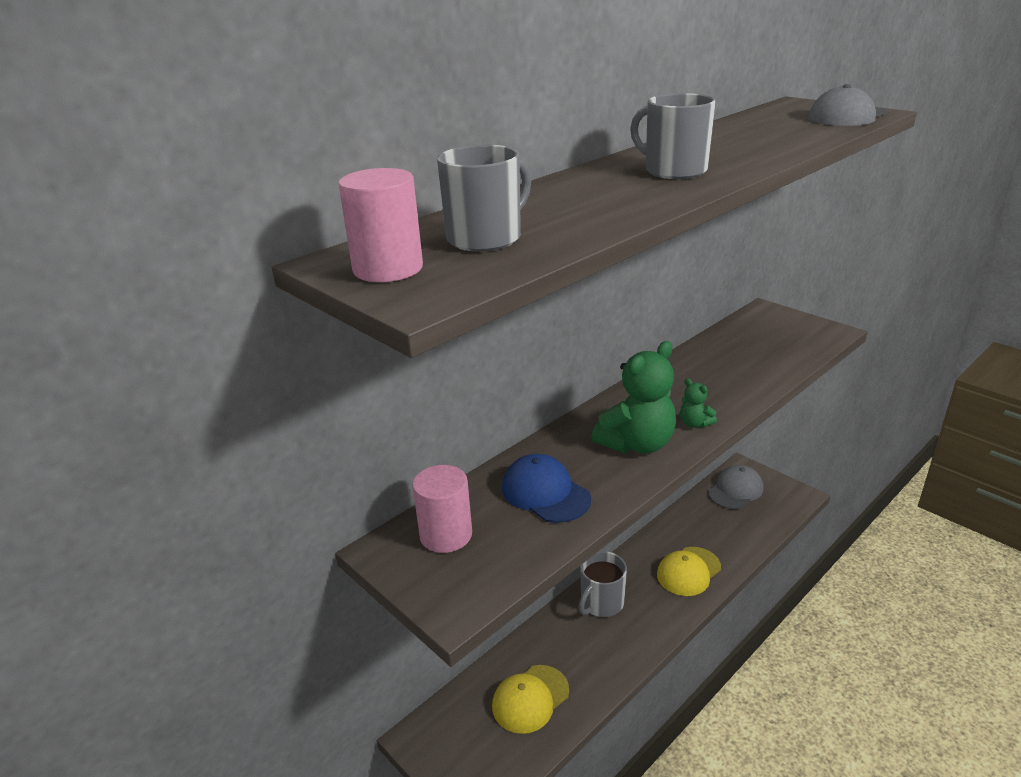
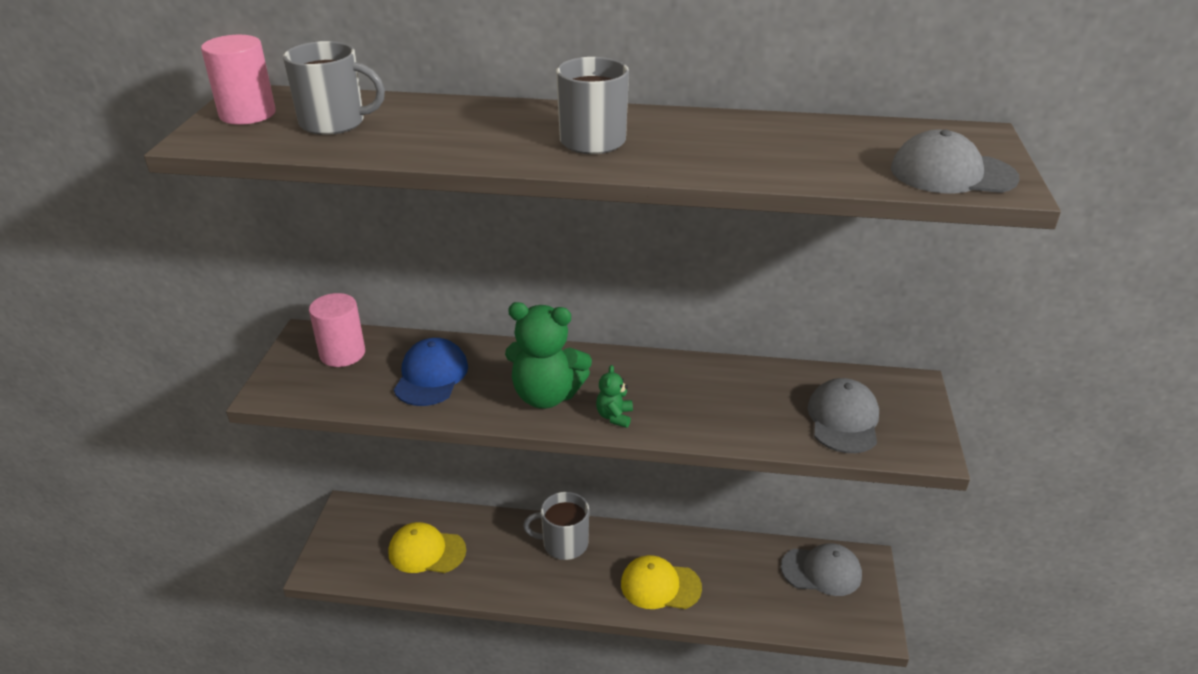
camera: 50 degrees right, 5 degrees up
none -> grey cap [807,378,879,453]

